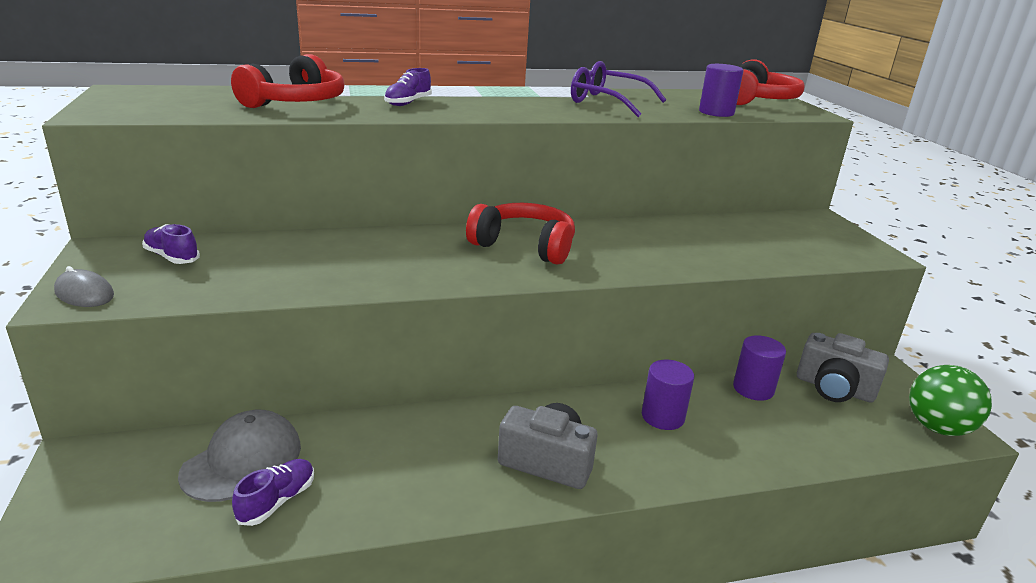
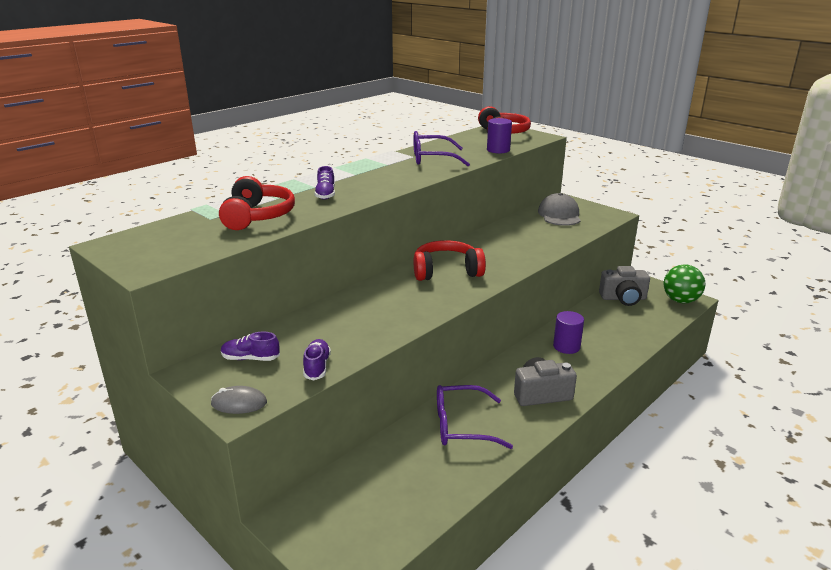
camera: 30 degrees left, 0 degrees up
grey cap [178,410,301,502] -> grey cap moved to [538,193,581,226]
purple shoe [232,459,314,526] -> purple shoe moved to [303,339,331,380]
purple cylinder [733,335,786,401] -> none
none -> purple glasses [437,385,513,449]

